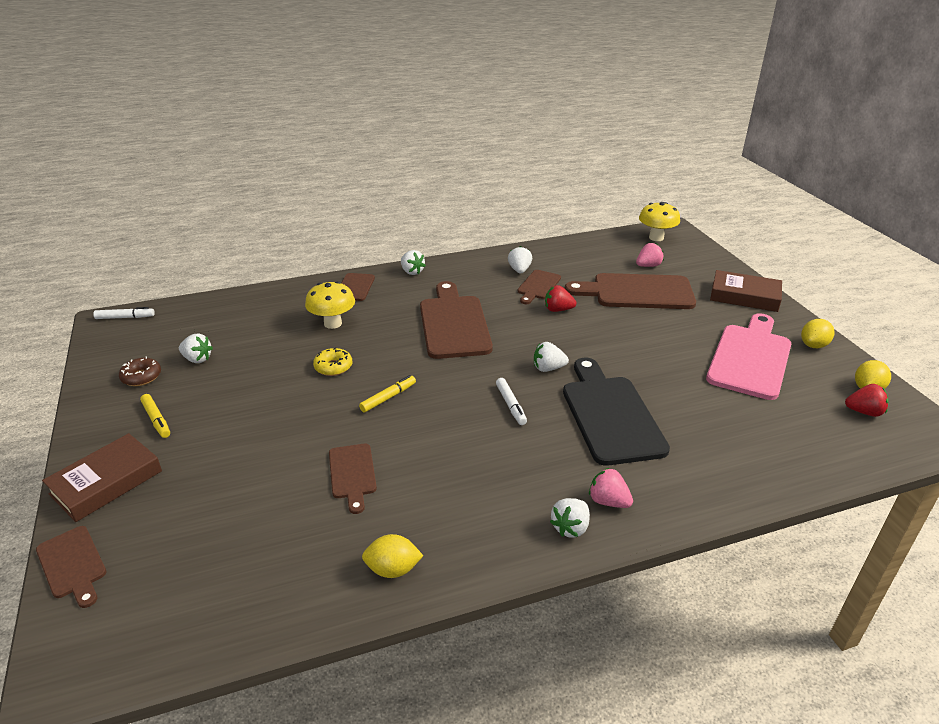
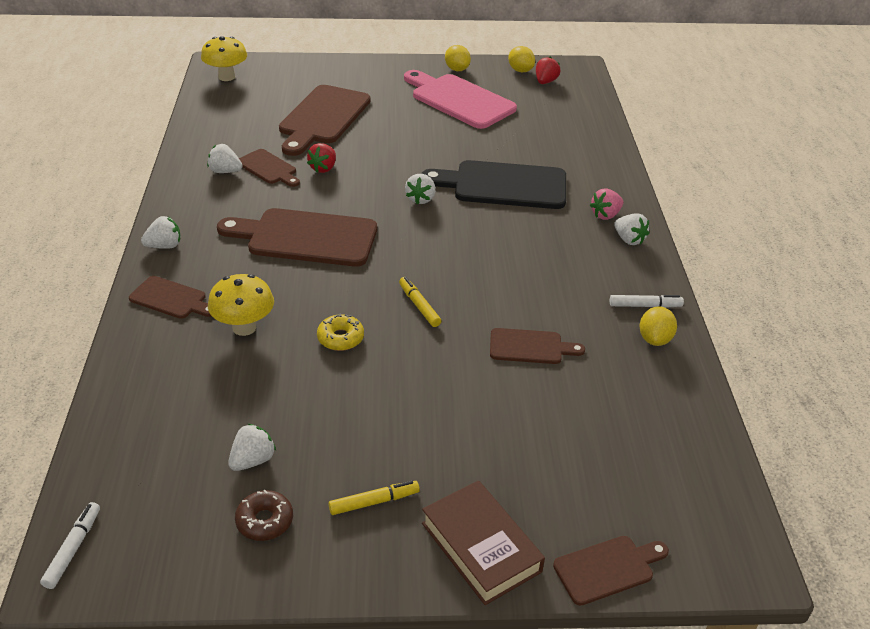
camera: 75 degrees left, 5 degrees up
white marker [496,378,527,425] -> white marker moved to [610,295,684,308]
pink strawberry [636,243,664,267] -> none
brown book [710,270,782,312] -> none

